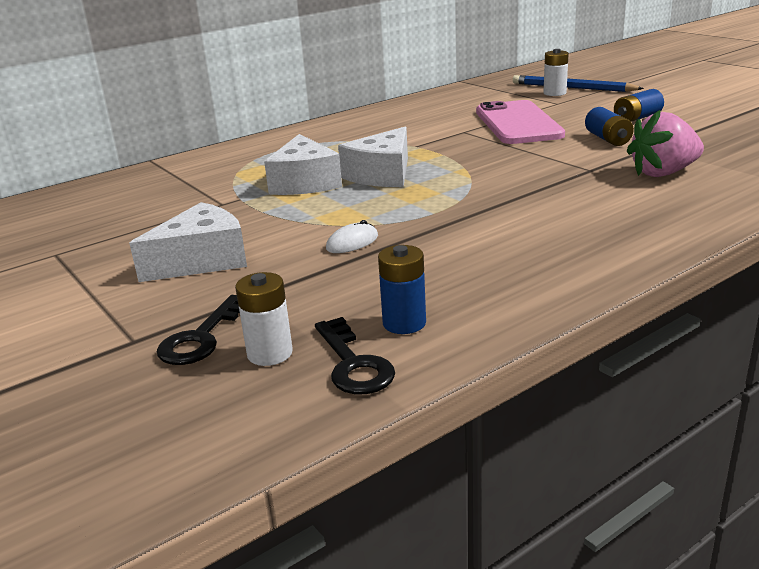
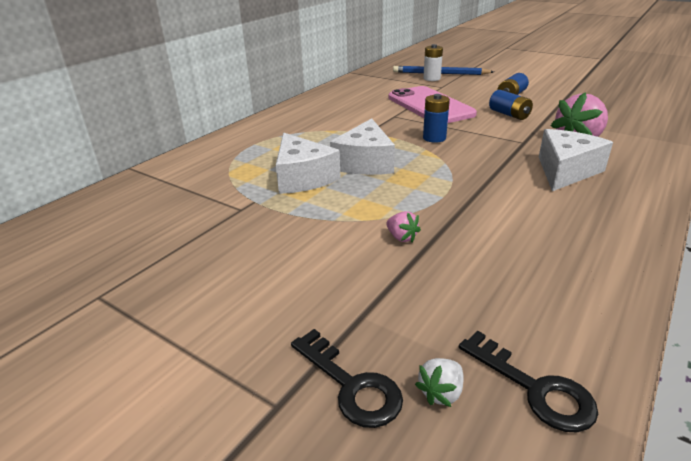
camera: 20 degrees left, 5 degrees up
white cheese [129,202,247,282] -> white cheese moved to [539,129,613,191]
black key [157,295,240,365] -> black key turned 45 degrees counterclockwise [291,329,403,428]
white battery [235,272,293,366] -> white strawberry [415,358,464,407]
white mouse [326,220,378,253] -> pink strawberry [386,211,421,242]
blue battery [378,245,426,334] -> blue battery moved to [423,94,450,143]

